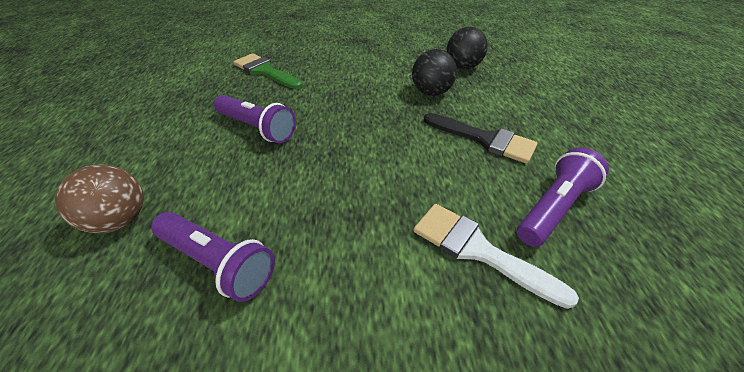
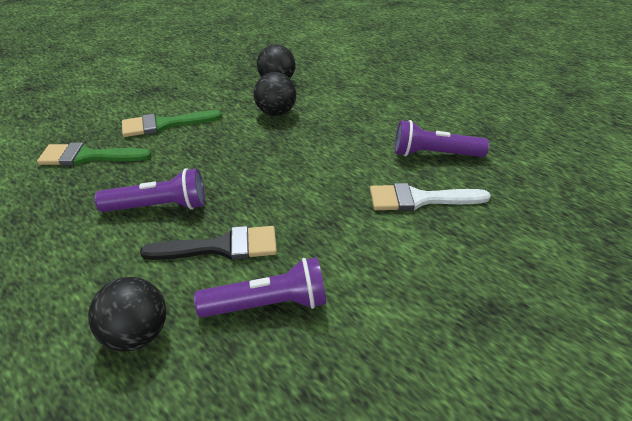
camera: 40 degrees left, 5 degrees down
brown ball [55,164,144,234] -> black ball [88,277,167,352]
black brush [424,113,538,164] -> black brush moved to [140,226,277,260]
purple flashlight [517,148,609,247] -> purple flashlight turned 90 degrees counterclockwise [395,120,489,157]
none -> green brush [122,110,222,137]

